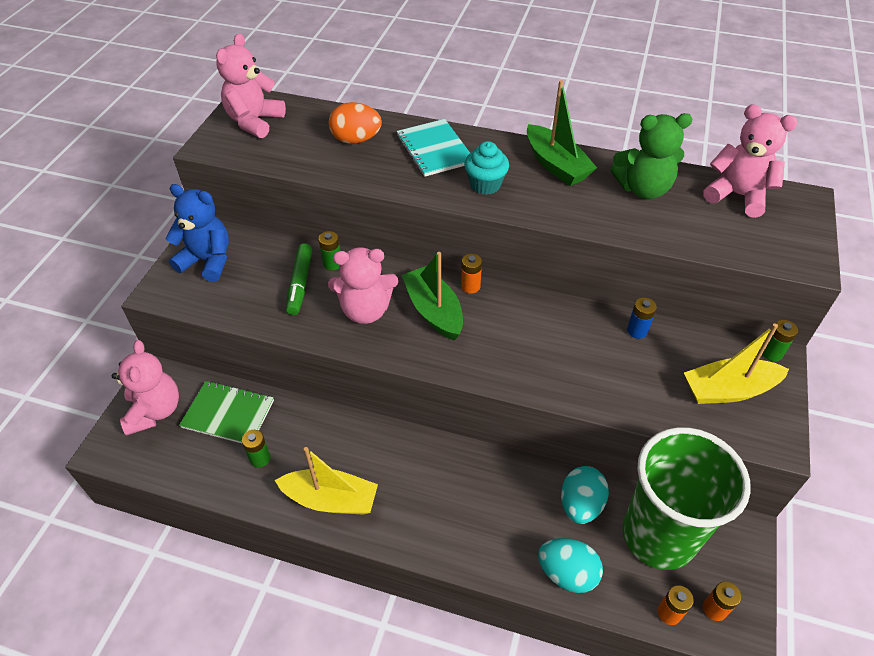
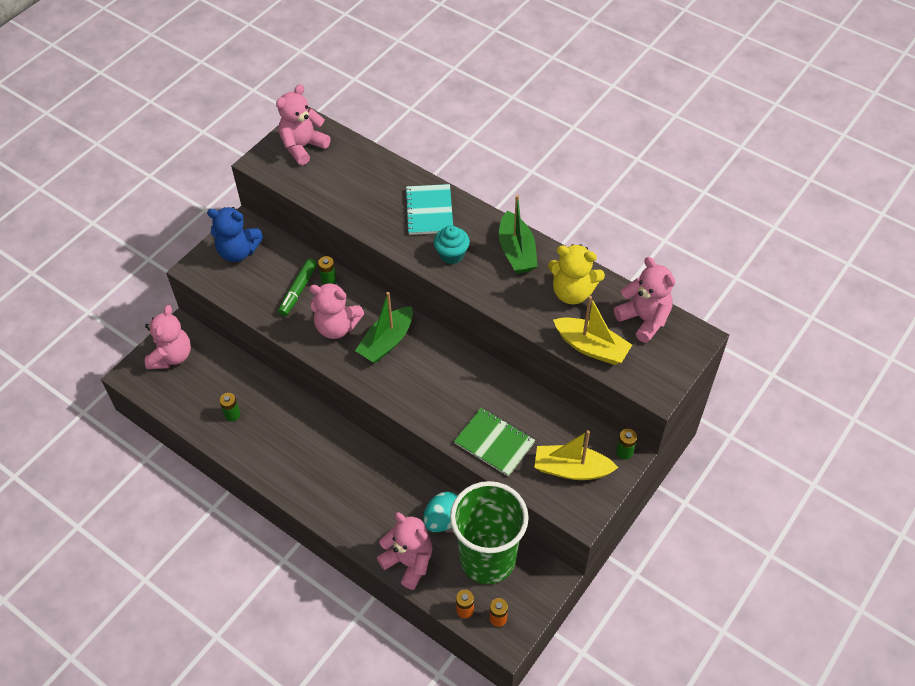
camera: 20 degrees right, 5 degrees up
blue teddy bear [165,184,229,282] -> blue teddy bear turned 150 degrees clockwise [207,207,263,262]
green notebook [179,381,274,443] -> green notebook moved to [454,408,535,476]
yellow boat [275,447,378,515] -> yellow boat moved to [553,296,632,365]
orange egg [329,102,382,144] -> none
green boat [402,252,463,341] -> green boat turned 135 degrees counterclockwise [355,292,413,364]
orange battery [461,254,482,294] -> none
turquoise egg [538,538,603,593] -> pink teddy bear [377,513,432,590]
green teddy bear [611,113,693,199] -> yellow teddy bear [548,244,605,304]
blue battery [627,298,657,339] -> none

